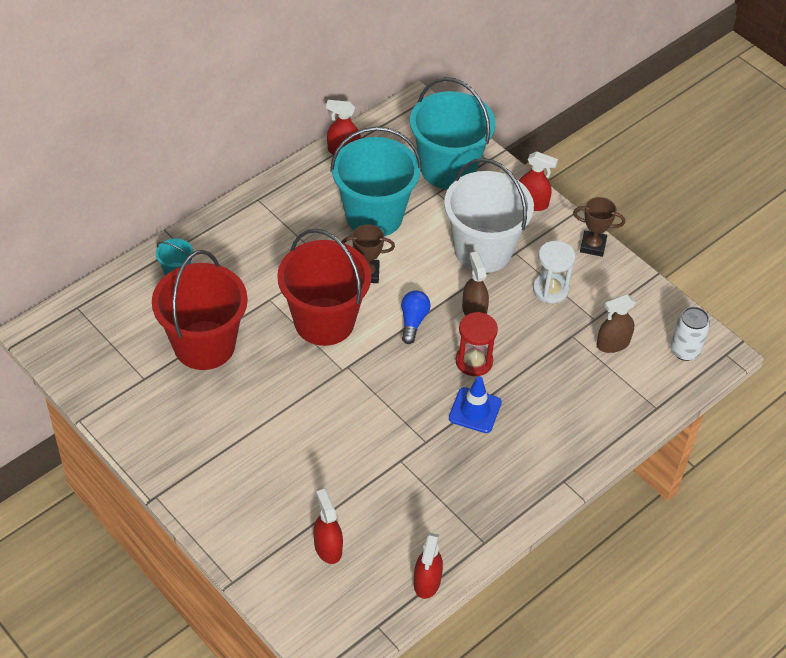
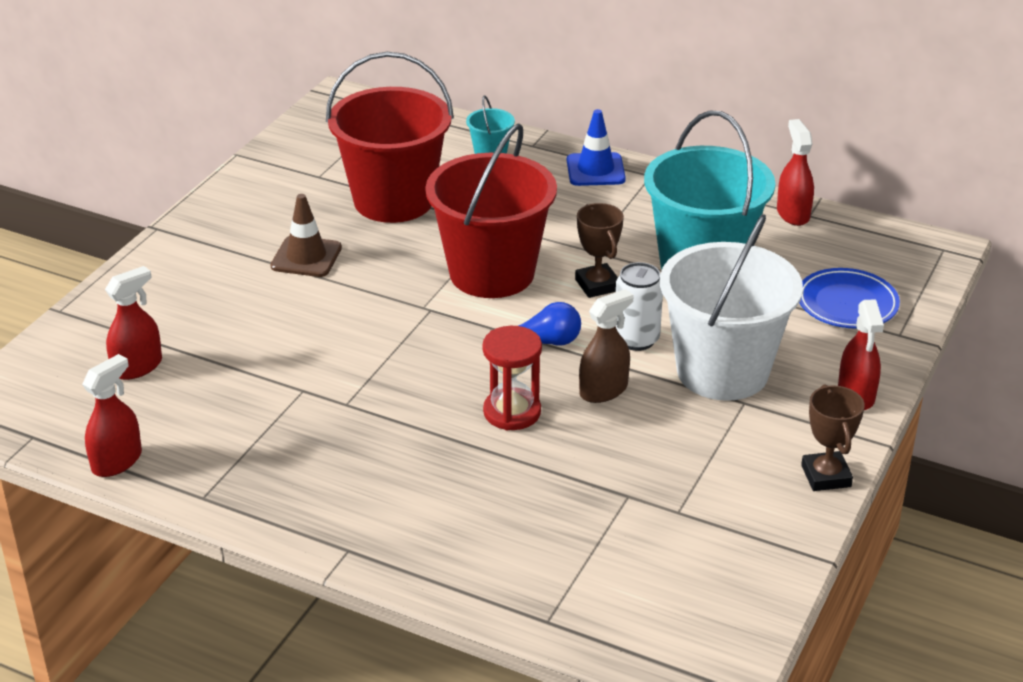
camera: 70 degrees right, 15 degrees down
turquoise bucket [410,77,496,189] -> blue plate [799,268,900,329]
red spray bottle [414,533,443,599] -> red spray bottle turned 135 degrees clockwise [82,354,142,477]
blue traffic cone [449,376,502,433] -> blue traffic cone moved to [567,109,626,186]
white hourglass [533,241,576,303] -> none
brown spray bottle [597,294,636,353] -> none
white can [670,307,710,361] -> white can moved to [616,262,663,351]
none -> brown traffic cone [271,194,342,277]

